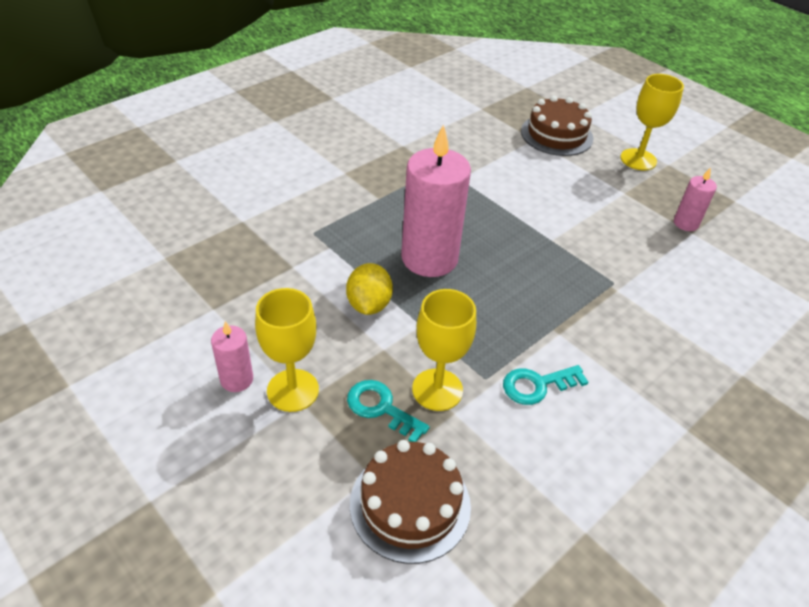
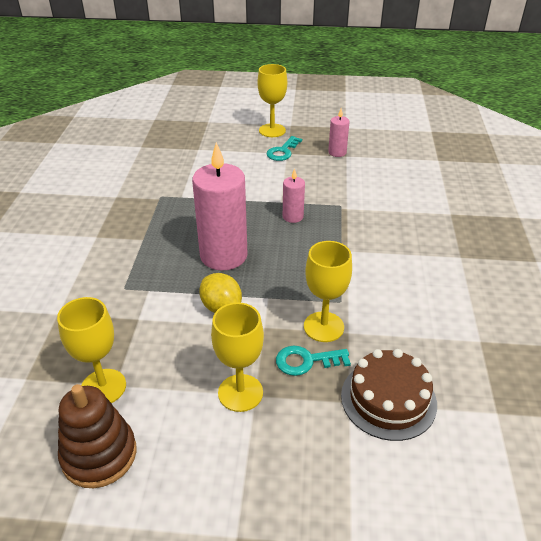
camera: 40 degrees left, 5 degrees down
pink candle [211,321,253,392] -> pink candle moved to [283,168,305,223]
turquoise key [503,365,589,405] -> turquoise key moved to [267,136,302,161]
brown cake [521,96,594,156] -> none
none -> yellow goblet [57,297,126,403]
none -> brown stacking toy [58,384,137,488]

